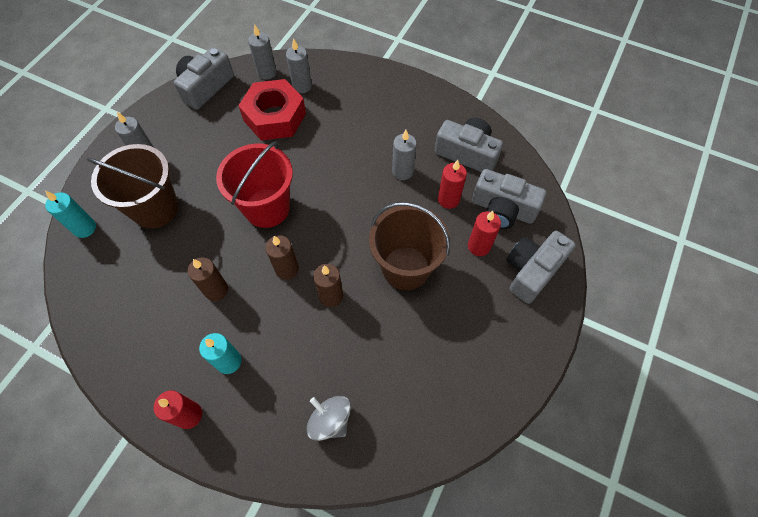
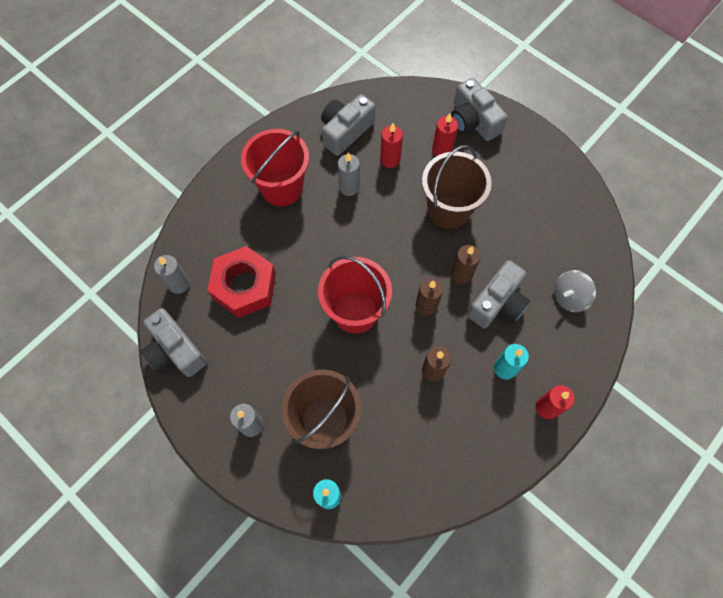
camera: 75 degrees left, 5 degrees up
grey candle [286,38,312,93] -> none
grey camera [472,169,546,229] -> grey camera moved to [467,260,530,329]
none -> red bucket [241,129,309,206]

